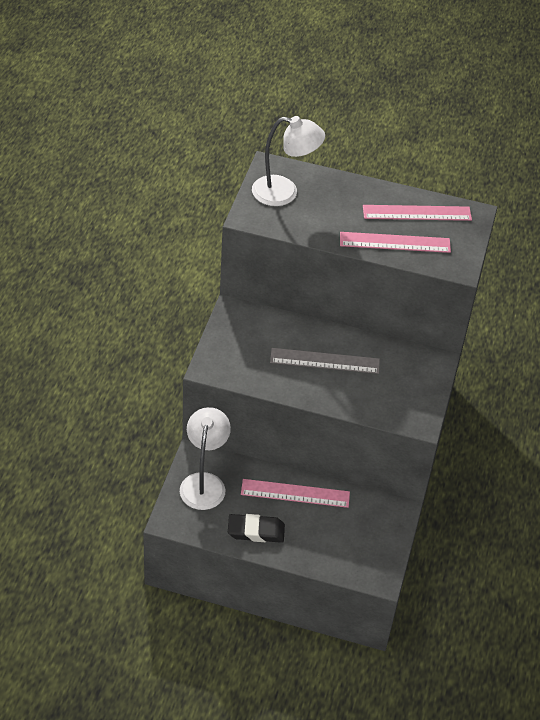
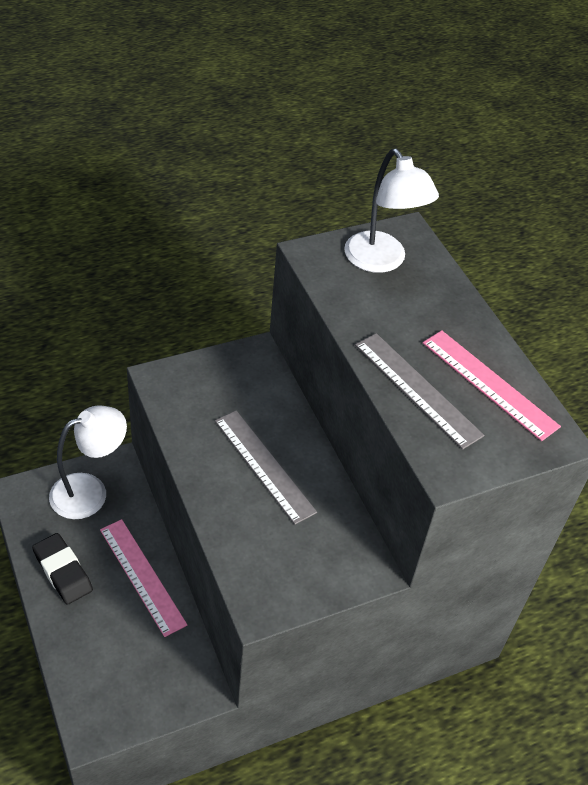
camera: 50 degrees right, 0 degrees up
pink ruler [340,232,451,253] -> grey ruler [355,333,484,449]

